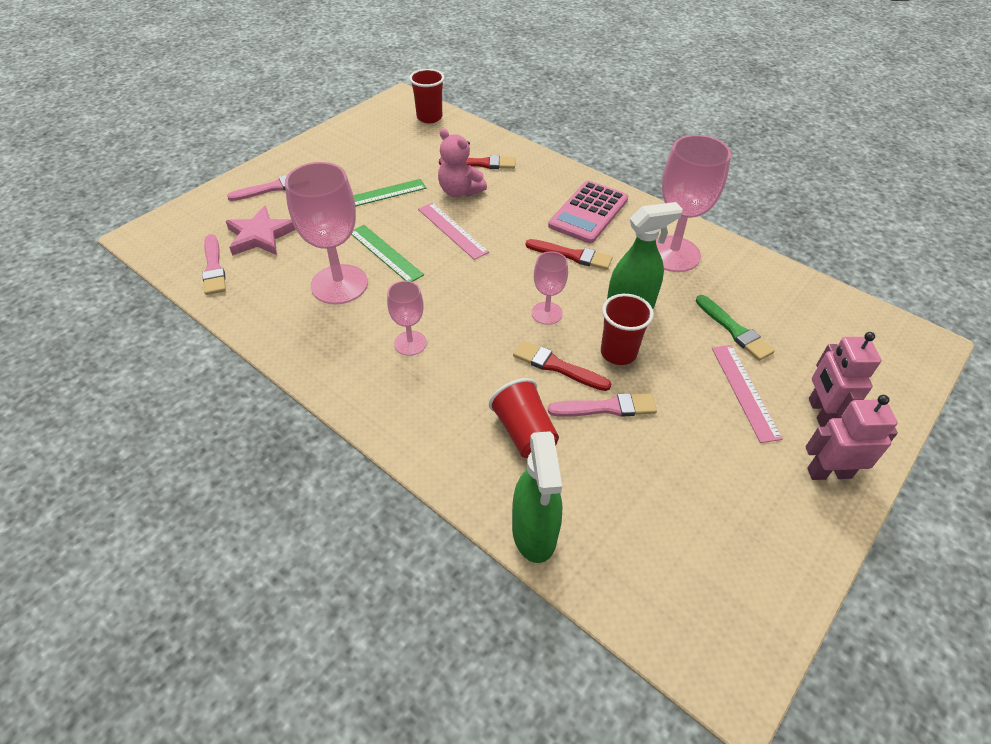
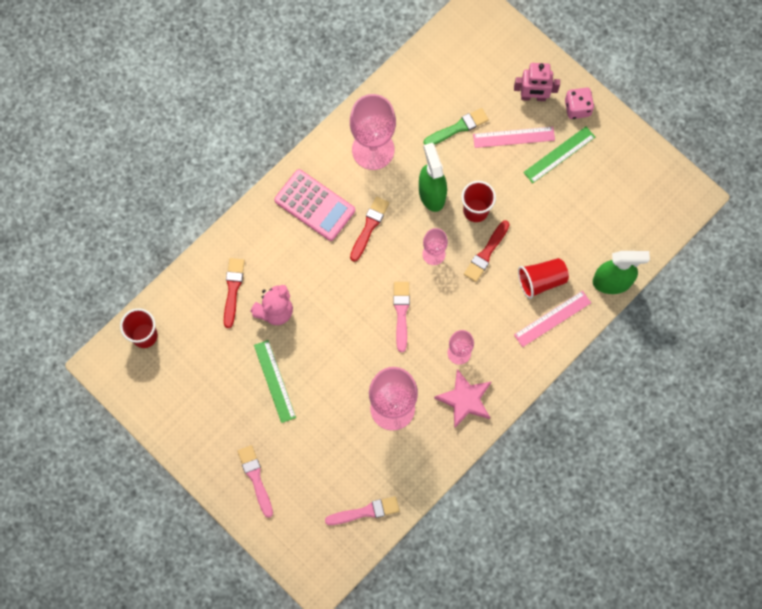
camera: 85 degrees left, 25 degrees up
pink star [226,206,296,256] -> pink star moved to [434,369,491,429]
green ruler [351,225,424,282] -> green ruler moved to [523,126,595,183]
pink ruler [418,203,489,260] -> pink ruler moved to [514,291,591,347]
pink brush [548,393,657,417] -> pink brush moved to [393,282,410,352]
pink robot [806,395,898,480] -> pink dice [565,88,594,119]

